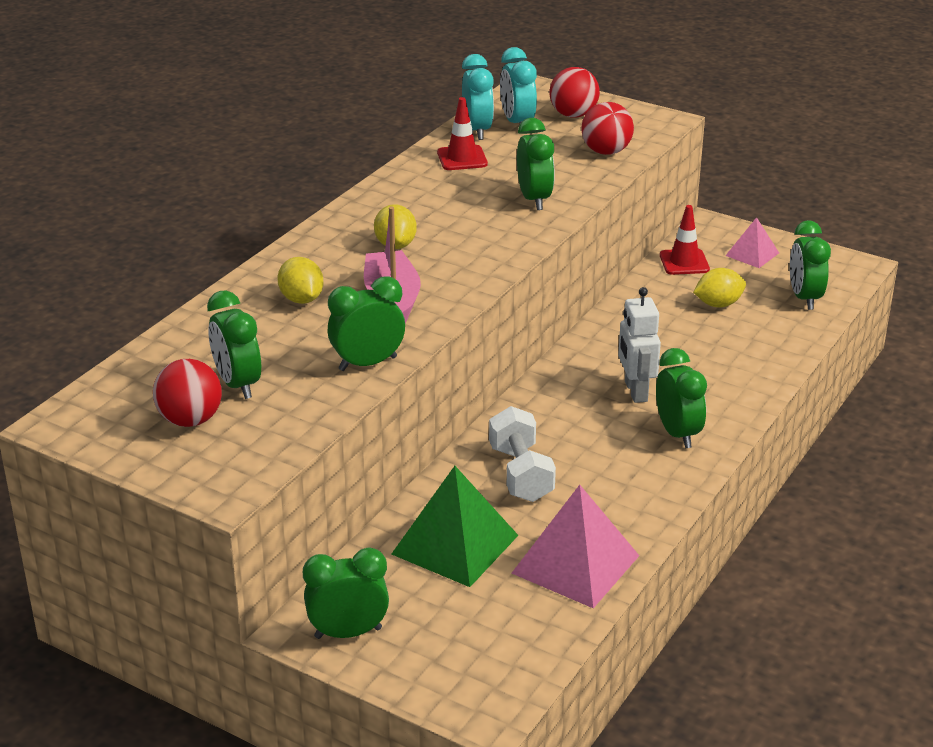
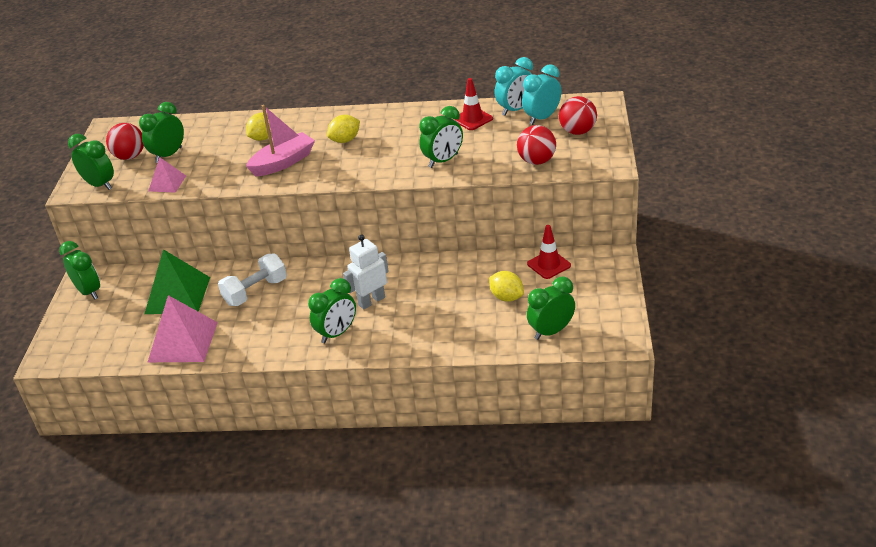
camera: 65 degrees right, 5 degrees up
green clock [328,276,405,371] -> green clock moved to [68,134,114,190]
pink pyramid [725,217,779,268] -> pink pyramid moved to [148,157,186,193]

